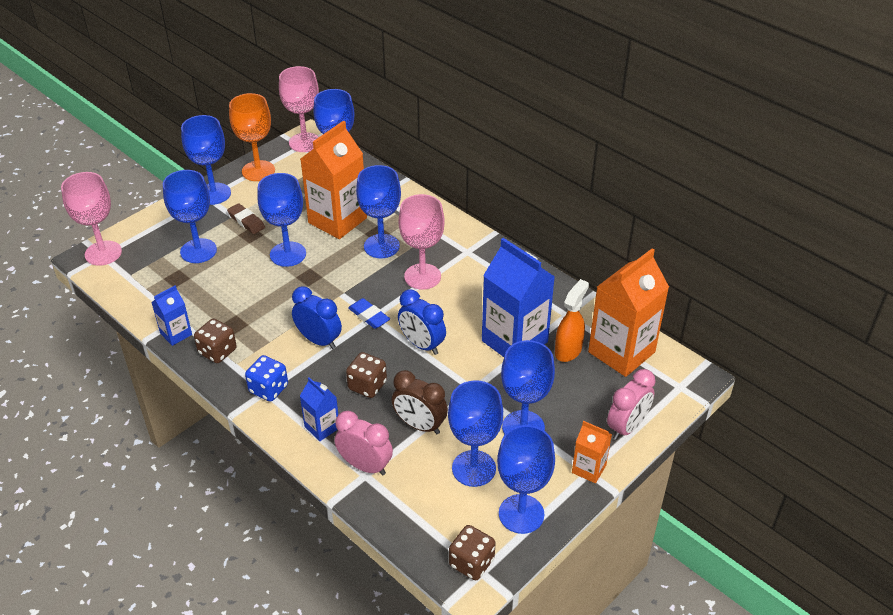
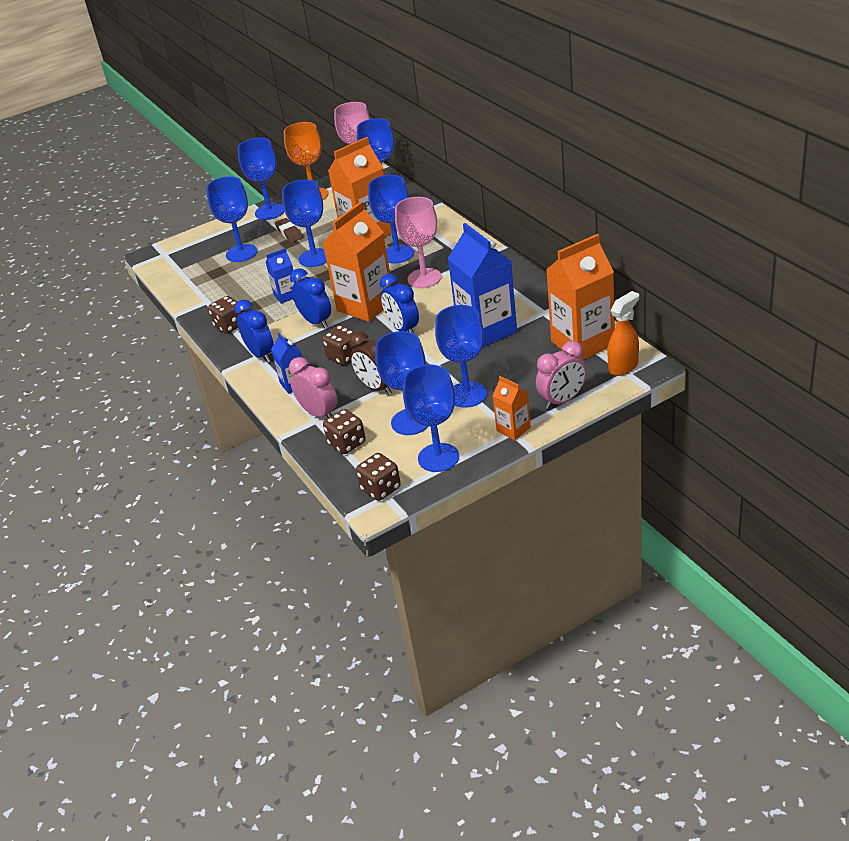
camera: 20 degrees right, 5 degrees down
pink goblet [61,172,122,266] -> none
blue carton [151,285,192,346] -> blue carton moved to [266,248,296,304]
blue dice [245,355,288,402] -> blue clock [234,300,274,362]
blue eraser [348,298,390,329] -> orange carton [322,201,392,322]
orange spray bottle [555,279,589,362] -> orange spray bottle moved to [607,291,639,376]
none -> brown dice [323,409,366,454]

